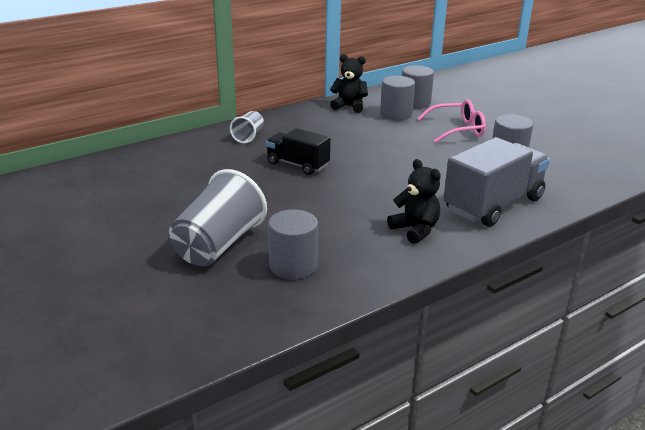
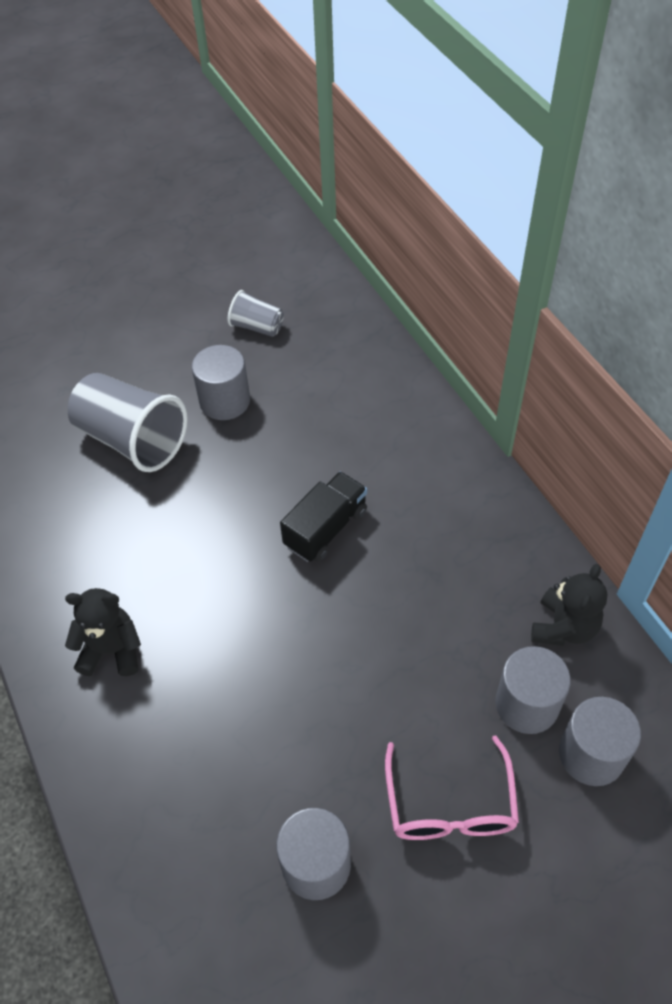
camera: 100 degrees right, 25 degrees up
grey cup [230,111,264,143] -> grey cup moved to [228,290,284,337]
grey cylinder [268,210,318,279] -> grey cylinder moved to [192,345,250,420]
black teddy bear [387,159,441,244] -> black teddy bear turned 150 degrees counterclockwise [65,588,141,676]
grey truck [443,137,550,227] -> none

